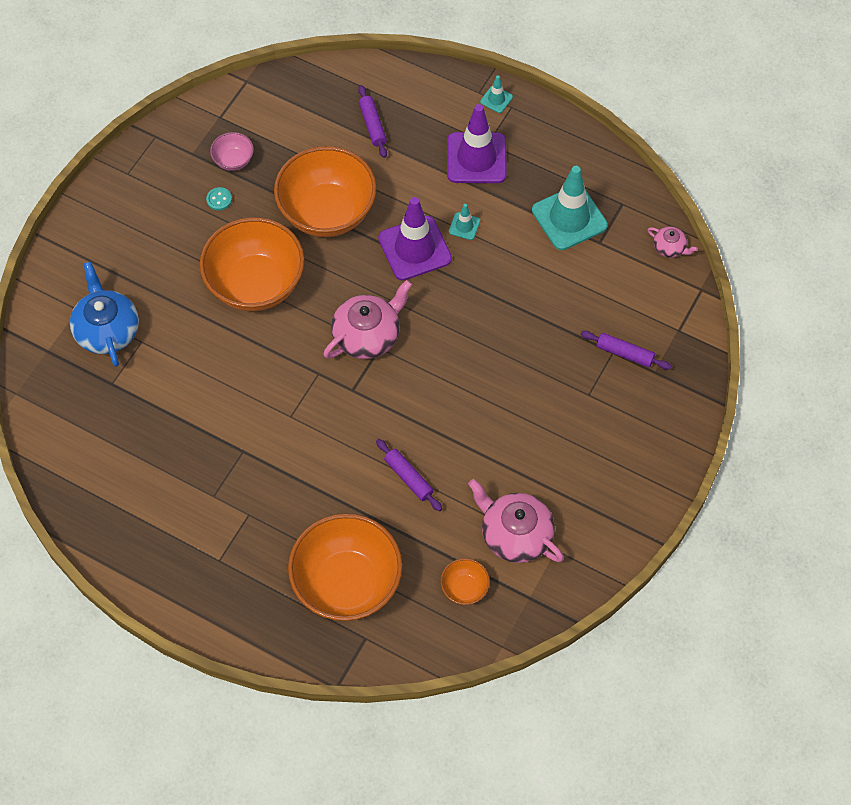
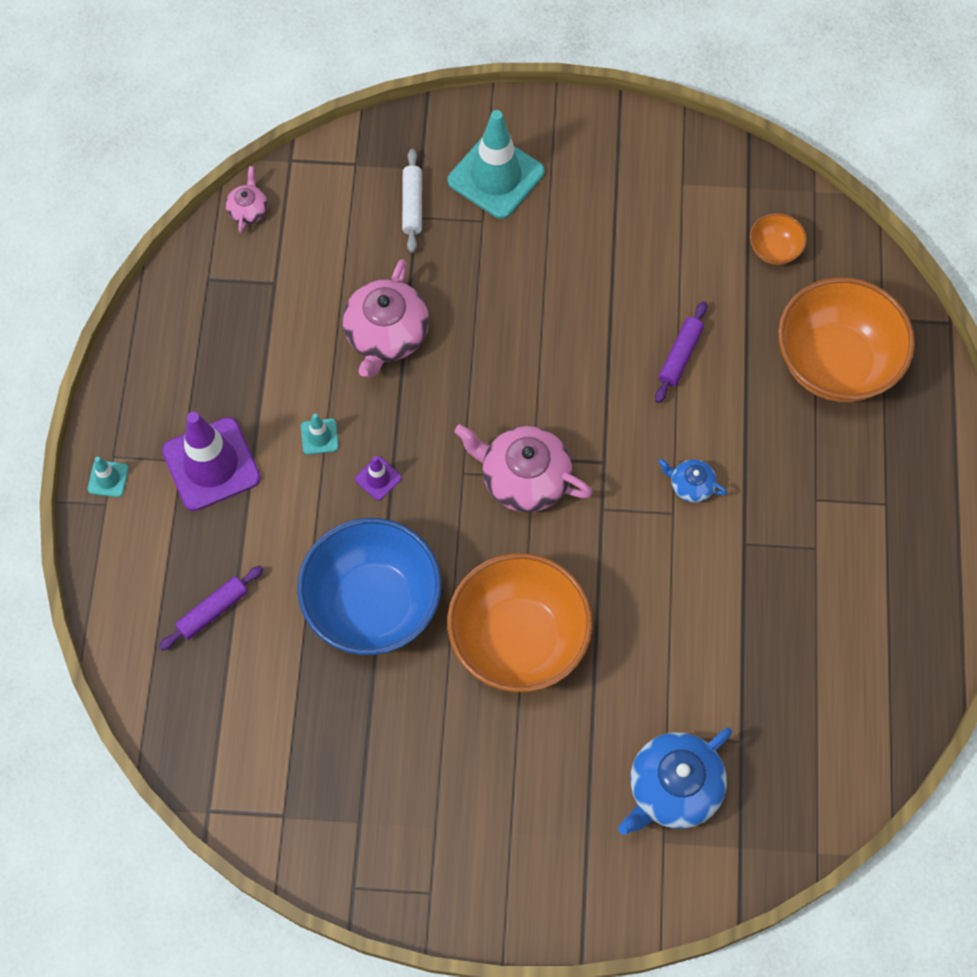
camera: 115 degrees left, 5 degrees up
turquoise button [206,187,232,211] -> none
pink bowl [210,132,254,171] -> none
orange bowl [274,146,377,237] -> blue bowl [297,518,442,655]
purple traffic cone [378,197,452,281] -> purple traffic cone [355,456,402,500], size x0.44
pink teapot [468,479,564,563] -> pink teapot moved to [343,259,429,377]
turquoise traffic cone [532,166,608,250] -> turquoise traffic cone moved to [448,110,545,219]
purple rolling pin [580,331,671,370] -> white rolling pin [402,149,422,253]
none -> blue teapot [658,459,727,503]

